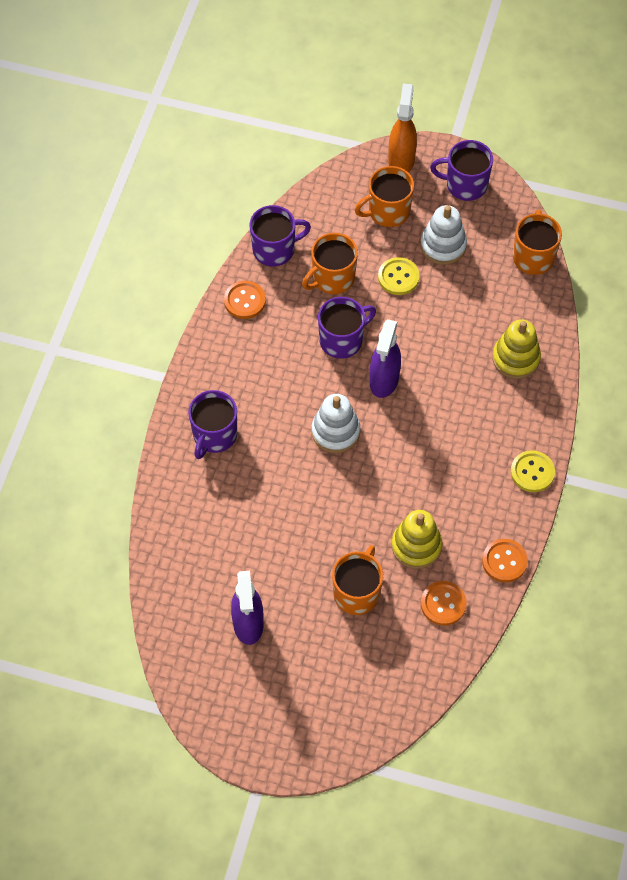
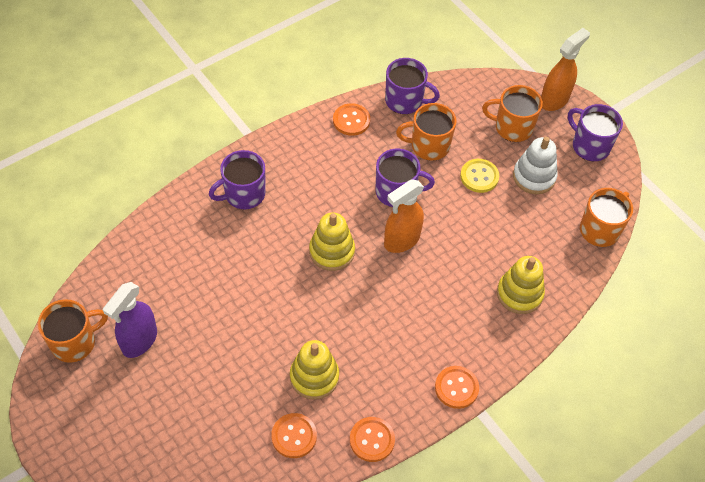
camera: 35 degrees right, 5 degrees down
white stacking toy [312,394,360,453] -> yellow stacking toy [309,212,355,271]
orange mug [332,545,383,615] -> orange mug moved to [38,299,108,363]
purple spray bottle [370,319,401,398] -> orange spray bottle [384,180,424,253]
yellow button [511,450,555,492] -> orange button [435,366,479,409]

